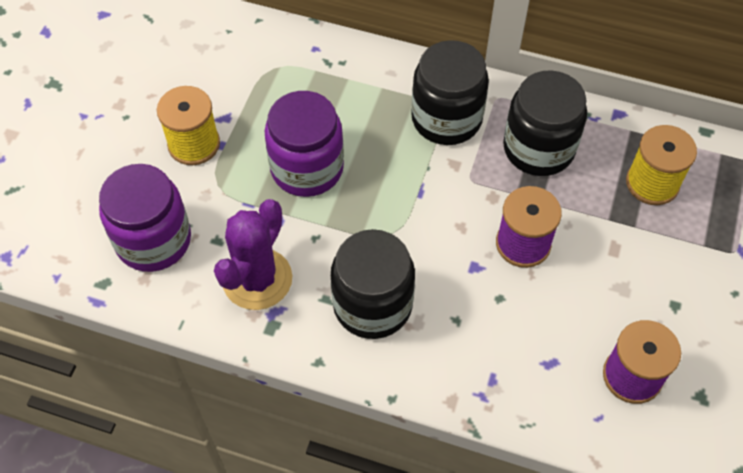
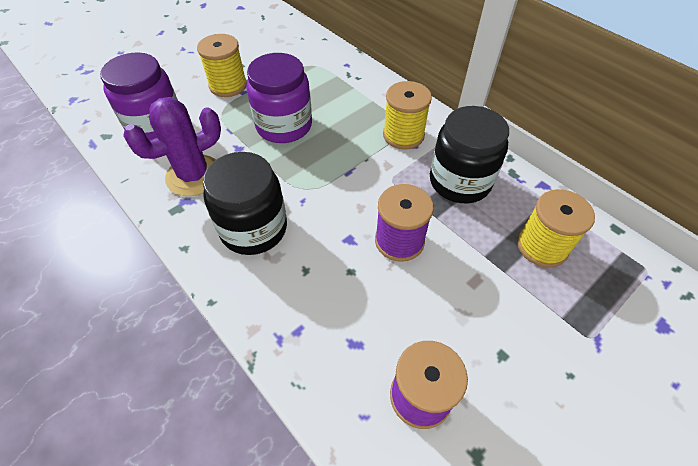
camera: 30 degrees right, 5 degrees down
black jar [411,40,489,145] -> yellow spool [383,81,432,150]

